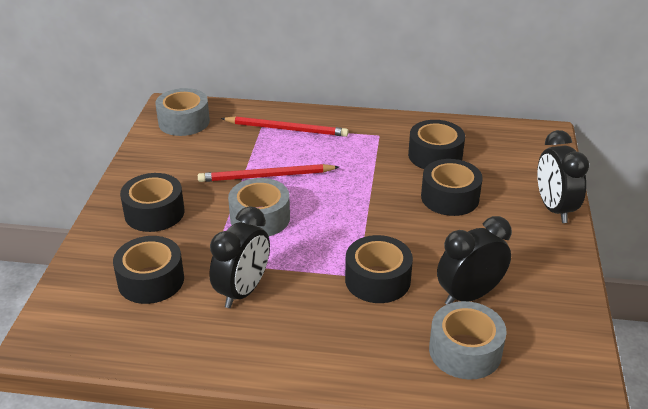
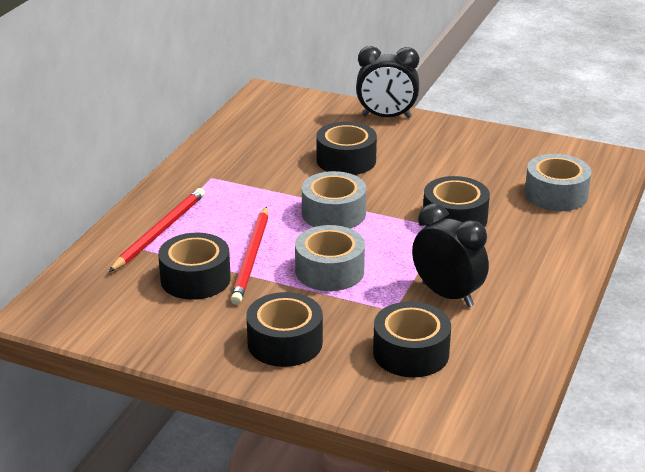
camera: 75 degrees left, 5 degrees down
grey tape [155,88,210,136] -> grey tape moved to [302,171,366,229]
black tape [408,120,465,169] -> black tape moved to [158,233,231,300]
black clock [437,216,512,305] -> none

